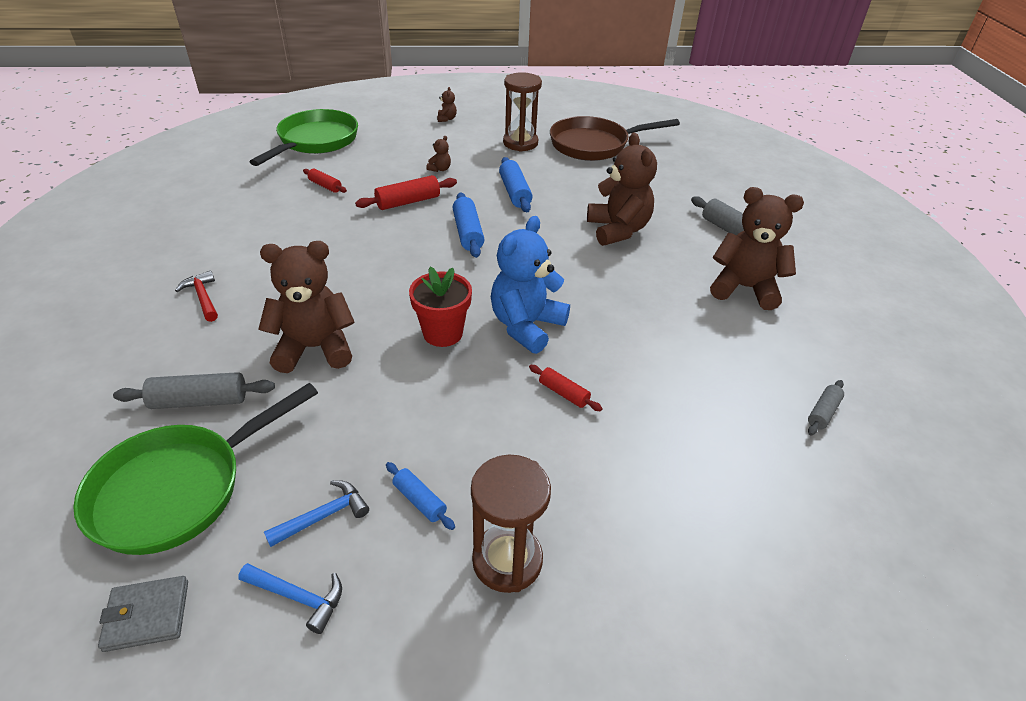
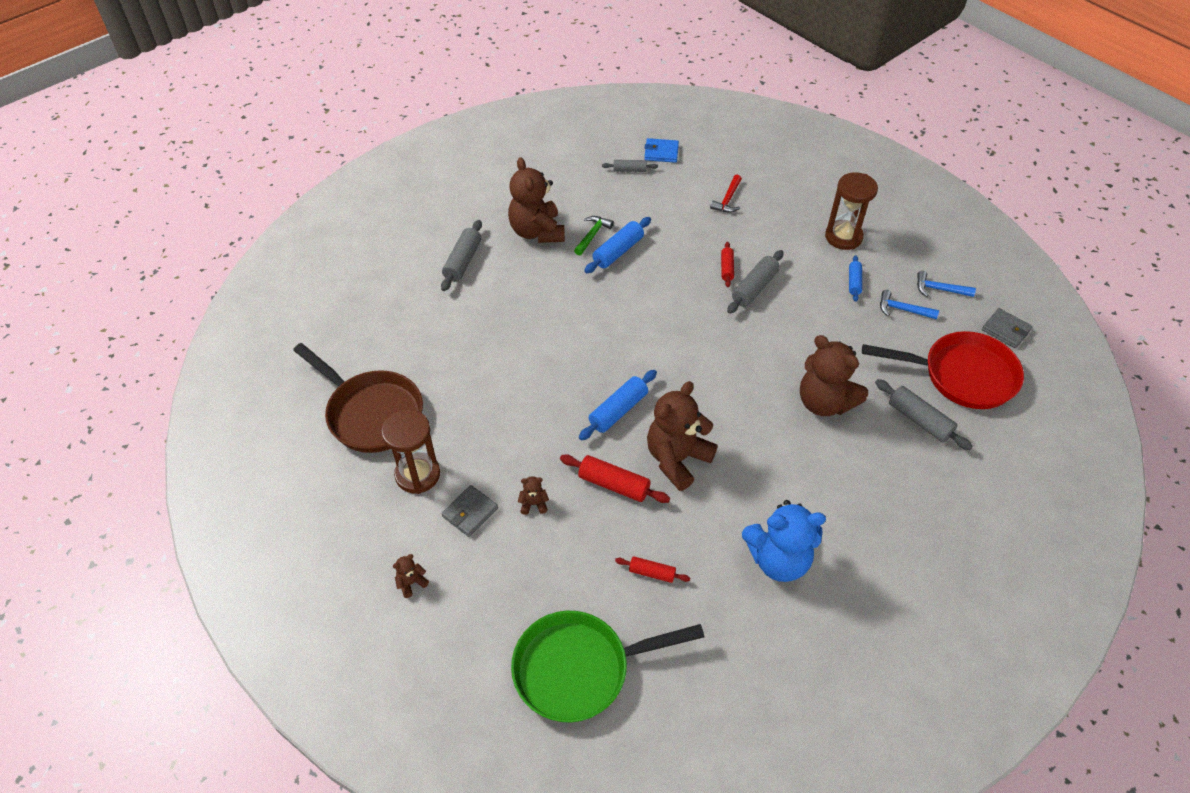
camera: 125 degrees left, 10 degrees up
green pan [73,383,318,555] -> red pan [862,331,1024,409]
red hammer [175,270,218,322] -> red hammer moved to [710,175,742,213]
blue hammer [238,563,342,634] -> blue hammer turned 60 degrees counterclockwise [917,271,976,297]
red rolling pin [303,169,347,193] -> red rolling pin turned 75 degrees counterclockwise [615,556,690,583]
red flower pot [409,266,472,347] -> none
blue teddy bear [491,216,570,354] -> blue teddy bear moved to [742,500,826,582]
blue rolling pin [499,157,533,212] -> blue rolling pin moved to [584,217,651,273]
brown teddy bear [587,133,657,246] -> brown teddy bear moved to [647,381,718,491]
none -> grey wallet [442,485,498,537]
none -> green hammer [574,216,614,256]
none -> blue wallet [644,138,679,163]
none -> grey rolling pin [727,250,784,314]

